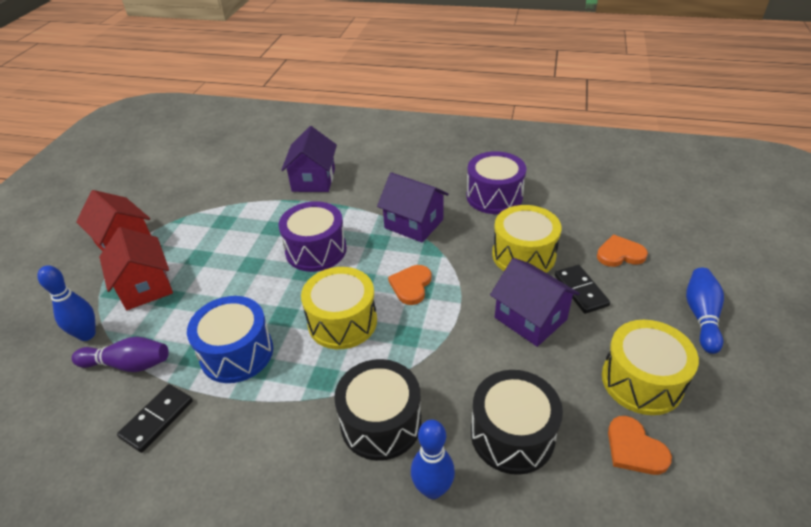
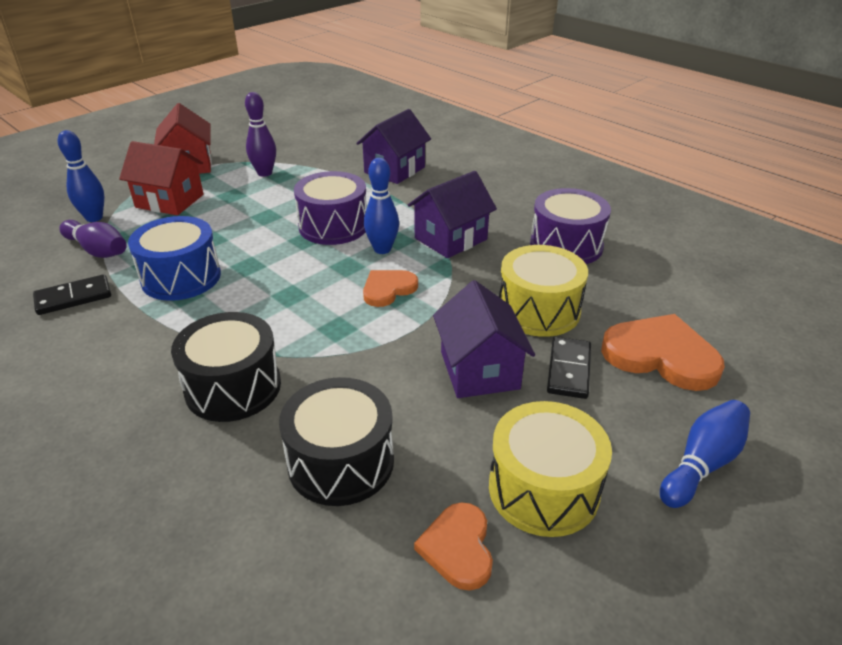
camera: 30 degrees right, 5 degrees down
red house [99,227,173,310] -> red house turned 75 degrees counterclockwise [119,141,204,215]
yellow drum [301,267,377,349] -> none
purple house [377,172,449,243] -> purple house turned 75 degrees clockwise [408,171,497,258]
blue bowling pin [411,420,455,499] -> blue bowling pin moved to [364,158,399,254]
orange heart [597,235,648,267] -> orange heart [601,314,725,391], size x1.67
none -> purple bowling pin [245,92,276,177]

